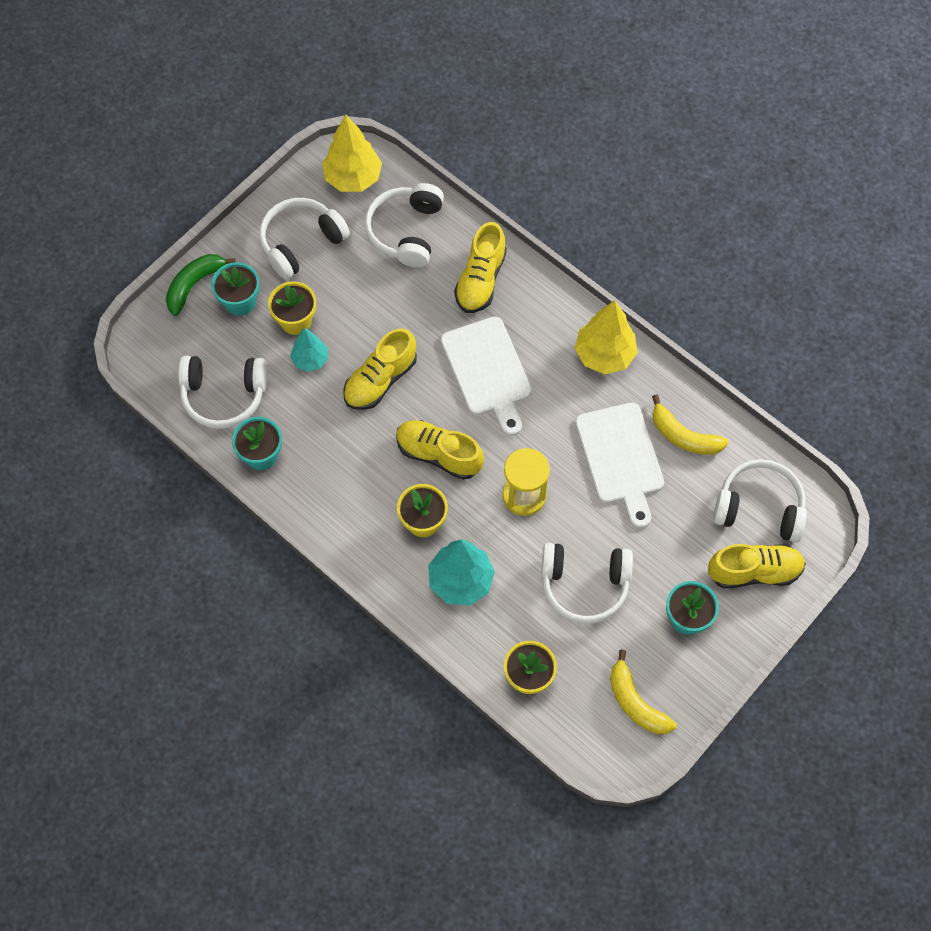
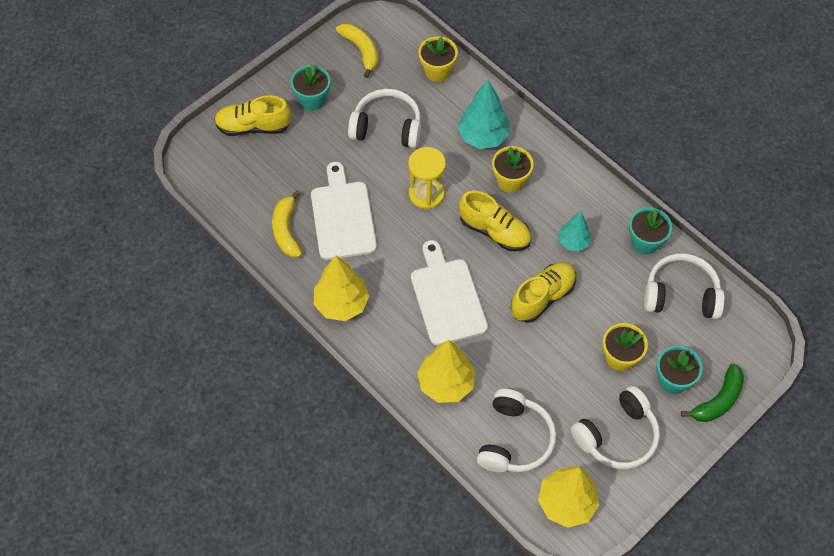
camera: 175 degrees left, 5 degrees down
turquoise tree [290,328,328,372] -> turquoise tree moved to [559,212,592,251]
yellow shoe [454,222,507,313] -> yellow tree [417,340,476,403]
yellow banana [652,394,729,455] -> yellow banana turned 135 degrees counterclockwise [272,190,302,258]
white headphones [713,459,807,543] -> none

